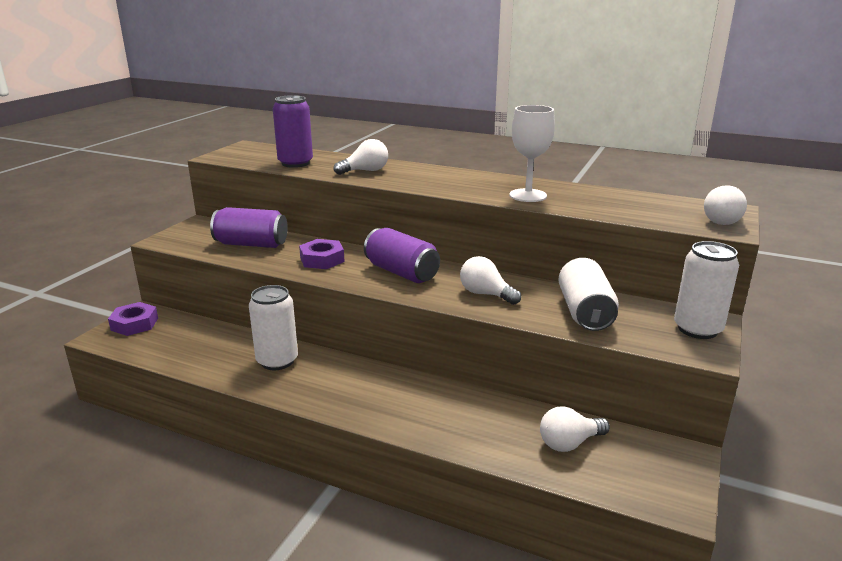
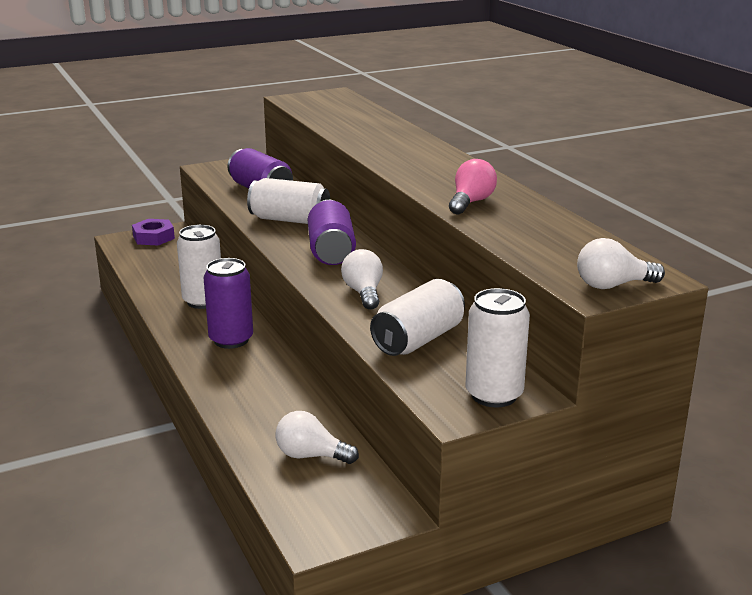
camera: 40 degrees right, 0 degrees up
purple can [273,95,313,168] -> purple can moved to [204,258,253,349]
purple nut [299,239,345,269] -> white can [247,178,330,224]
white light bulb [334,139,388,175] -> none
white goblet [509,105,555,202] -> pink light bulb [449,159,497,214]

